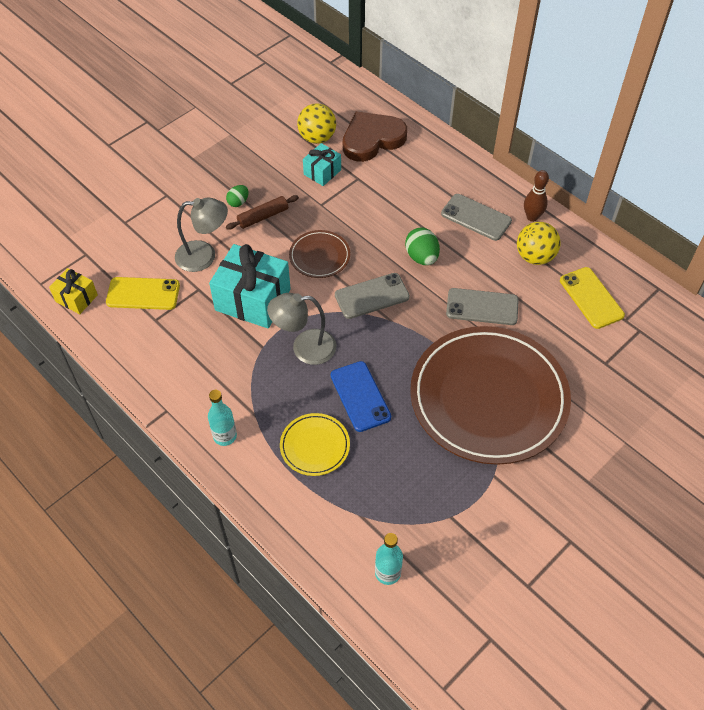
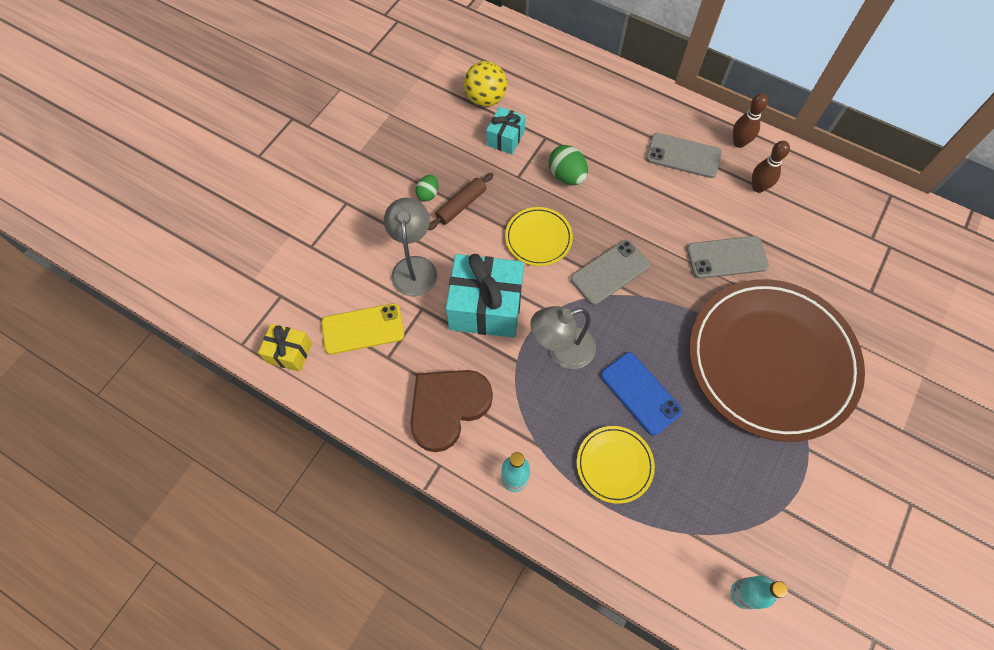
camera: 15 degrees left, 10 degrees up
grey lamp [175,197,228,272] -> grey lamp turned 75 degrees counterclockwise [384,198,437,297]
brown plate [289,230,350,278] -> yellow plate [505,207,573,266]
brown heart [343,112,407,162] -> brown heart moved to [410,370,493,452]
green egg [405,227,440,265] -> green egg moved to [549,145,588,185]
yellow ball [517,222,561,265] -> brown bowling pin [752,141,790,193]
yellow phone [560,267,625,329] -> none

